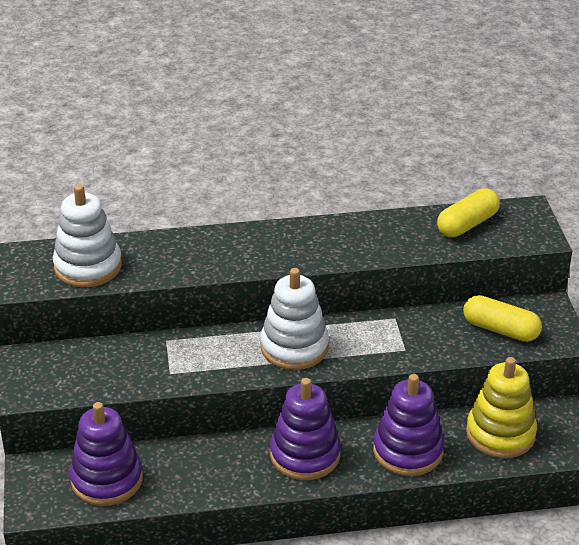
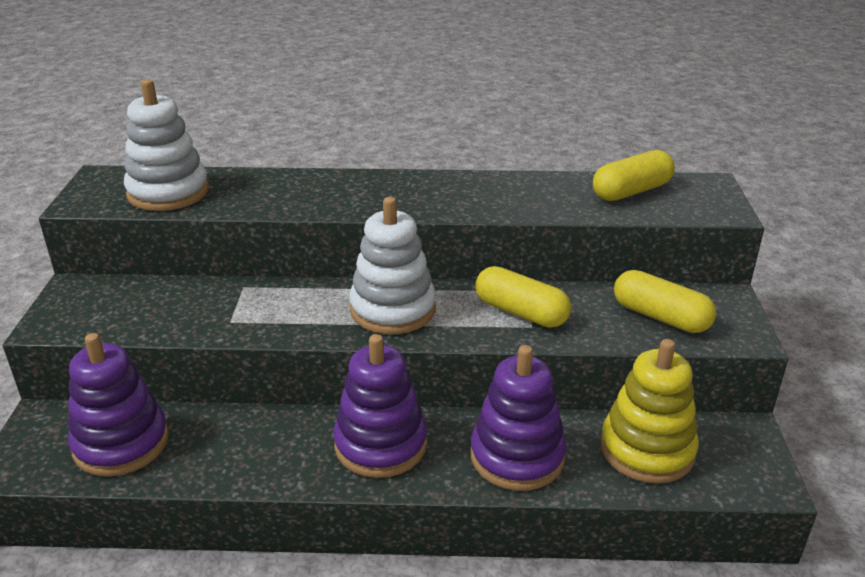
camera: 10 degrees right, 5 degrees down
none -> yellow capsule [475,266,571,328]

